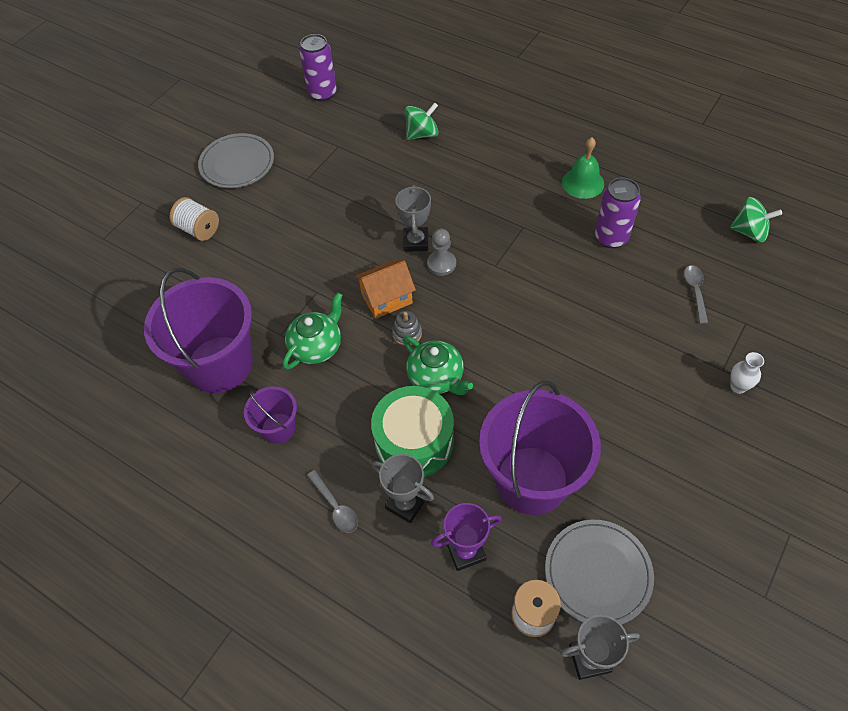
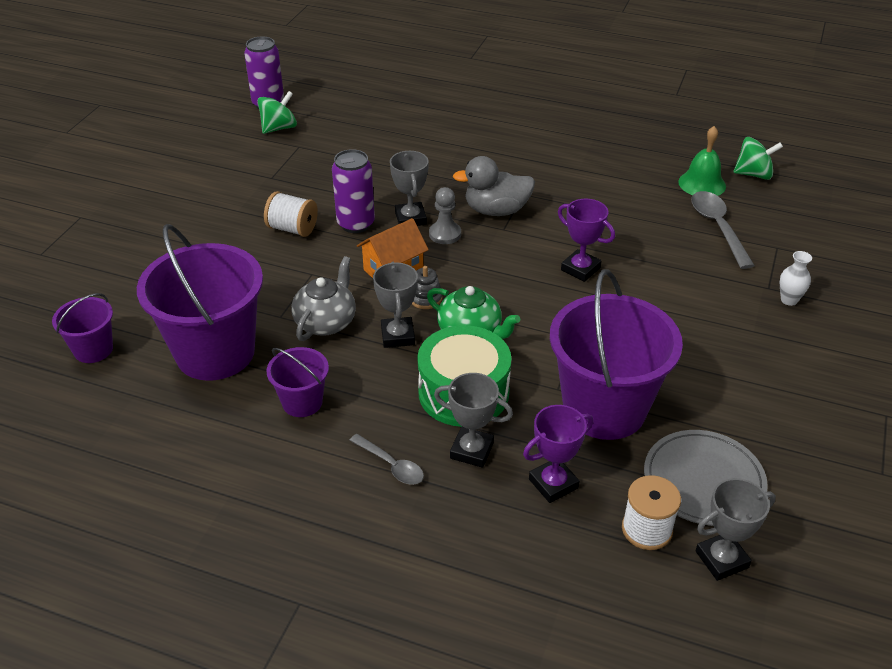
camera: 15 degrees left, 15 degrees down
white spool [169,197,219,241] -> white spool moved to [264,191,318,237]
grey plate [198,133,274,188] -> none
green teapot [283,292,343,370] -> grey teapot [291,256,356,341]
green spinning top [405,102,439,140] -> green spinning top moved to [258,91,297,134]
green bell [562,137,604,199] -> green bell moved to [678,126,726,196]
purple can [595,178,641,248] -> purple can moved to [332,149,375,233]
grey spoon [684,265,708,324] -> grey spoon [691,191,755,269], size x1.61
none -> purple bucket [52,293,113,363]
none -> grey trophy [373,262,418,348]
none -> grey duck [453,156,535,216]
none -> purple trophy [558,199,615,282]

